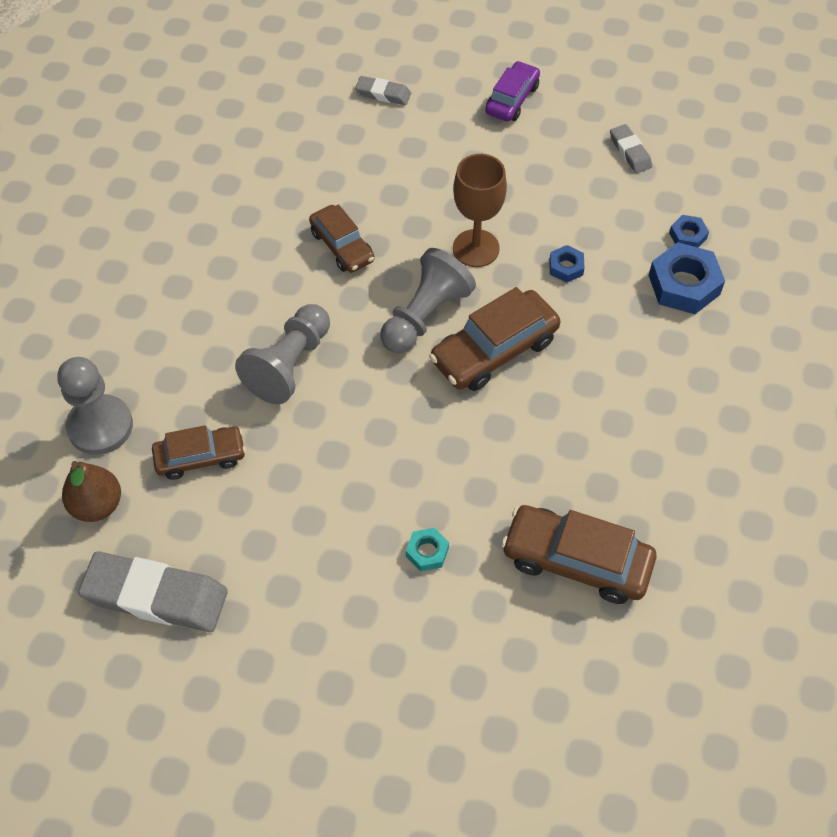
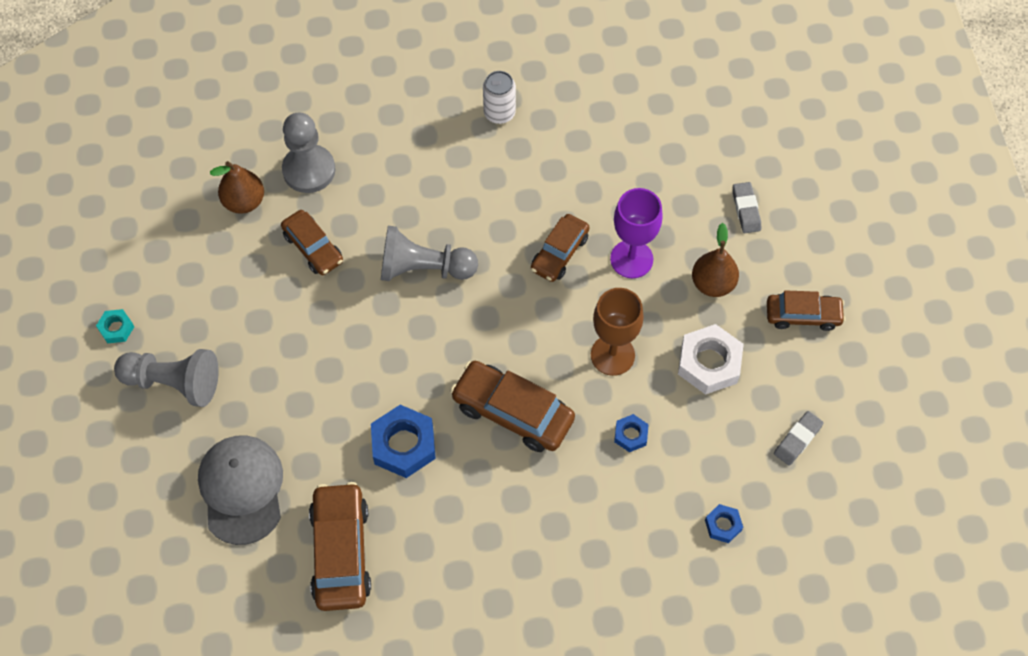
camera: 65 degrees right, 5 degrees up
grey eraser [78,551,228,632] -> none
grey pawn [381,248,476,353] -> grey pawn moved to [114,349,219,407]
turquoise nut [406,528,449,572] -> turquoise nut moved to [96,309,134,343]
purple car [486,61,540,122] -> brown car [767,290,845,331]
blue nut [649,242,725,314] -> blue nut moved to [371,405,436,478]
none -> grey cap [198,435,283,545]
none -> white can [483,71,516,124]
none -> purple goblet [610,188,663,278]
none -> white nut [678,324,744,395]
none -> brown pear [692,223,739,297]

